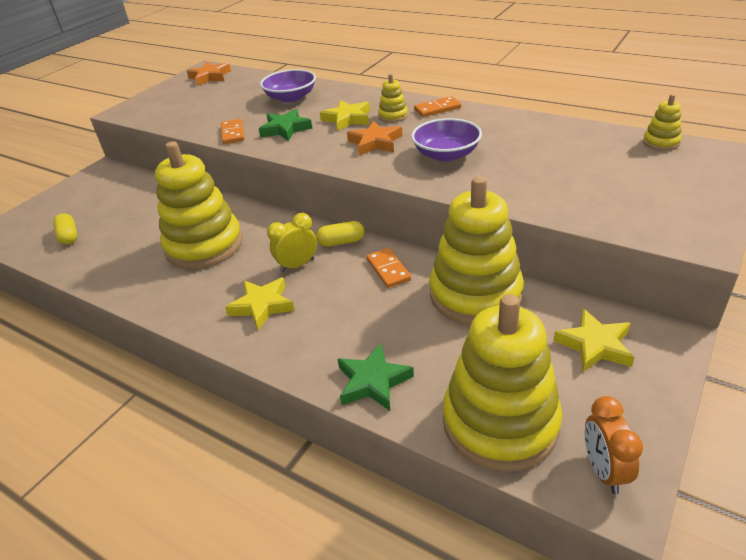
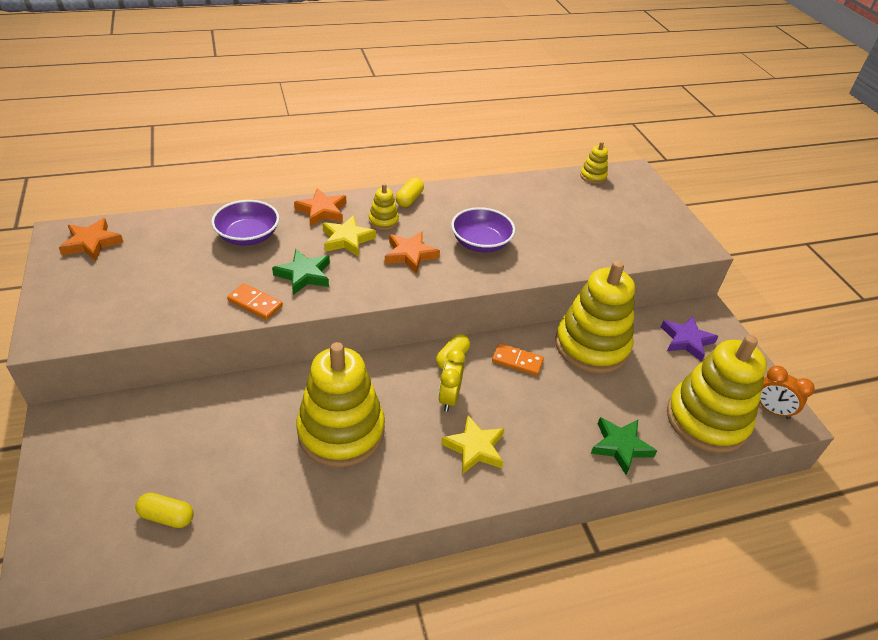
camera: 55 degrees left, 5 degrees up
orange domino [414,96,461,117] -> yellow capsule [396,178,424,207]
yellow star [553,309,635,372] -> purple star [661,316,718,362]
none -> orange star [294,188,346,226]

